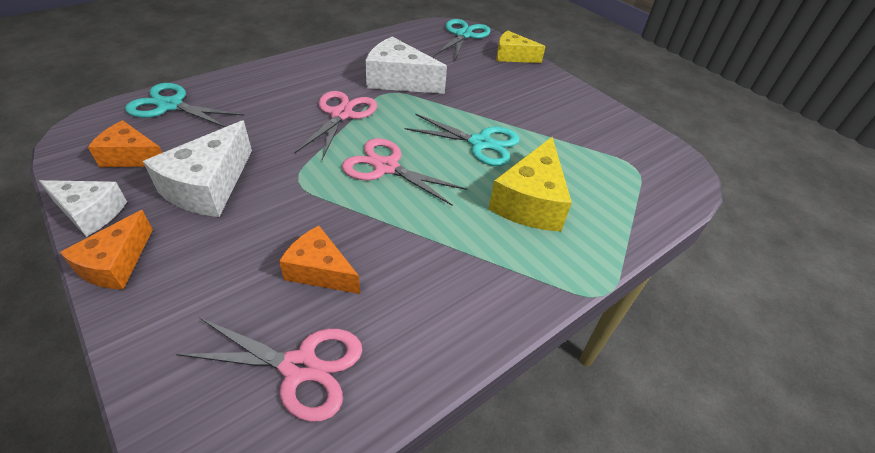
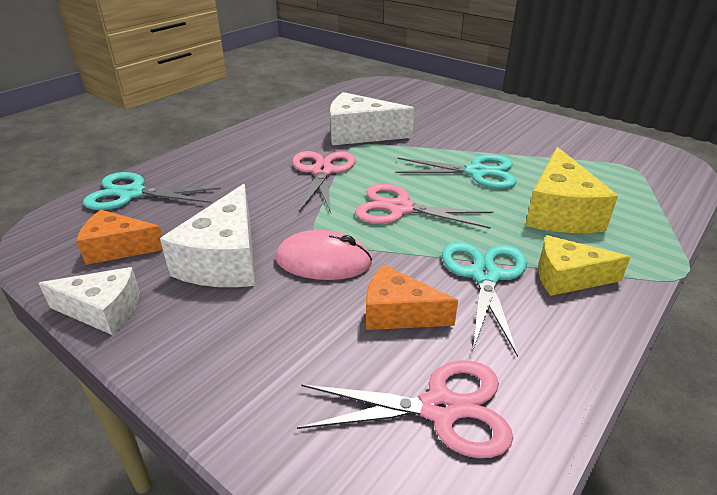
camera: 10 degrees left, 10 degrees down
orange cheese [60,210,153,289] -> none
turquoise scissors [434,19,490,62] -> turquoise scissors moved to [442,242,527,357]
yellow cheese [496,31,546,63] -> yellow cheese moved to [538,235,631,296]
none -> pink mouse [276,230,372,280]

